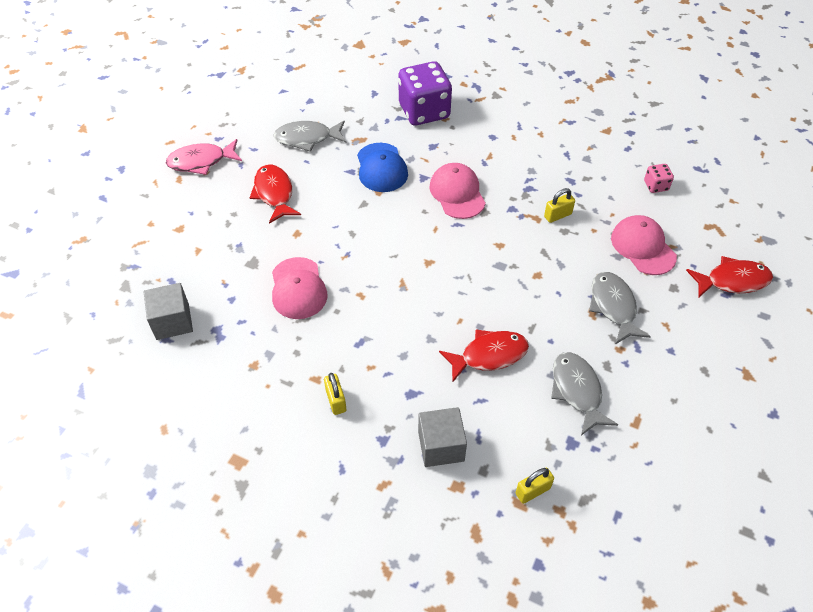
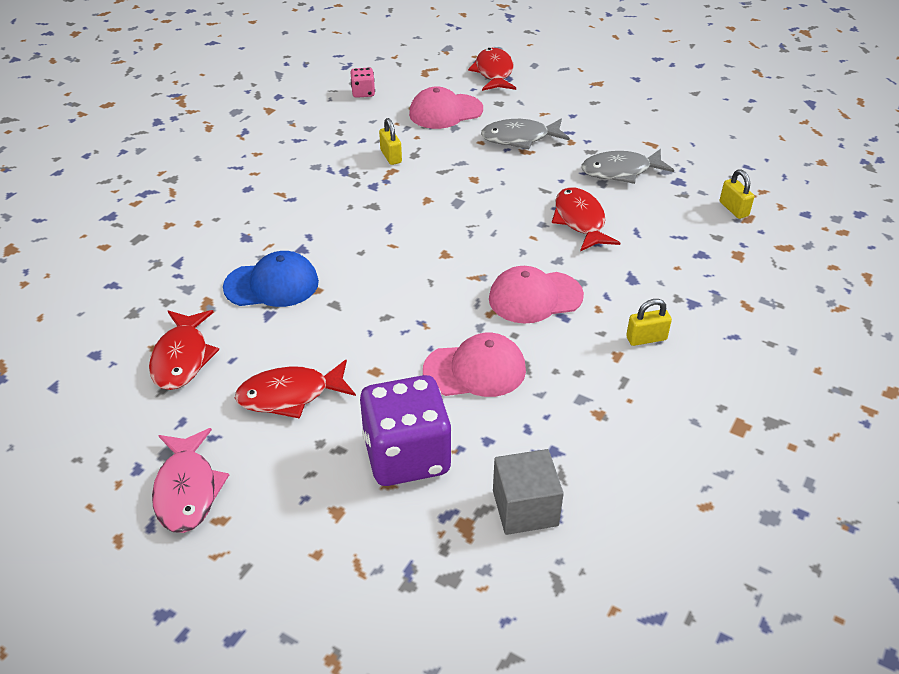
camera: 85 degrees left, 10 degrees down
grey fish [273,121,346,152] -> red fish [149,310,219,390]
purple dice [398,61,452,125] -> purple dice moved to [360,375,452,486]
grey cube [418,407,467,467] -> none
pink cap [430,163,486,219] -> pink cap moved to [489,266,584,324]

